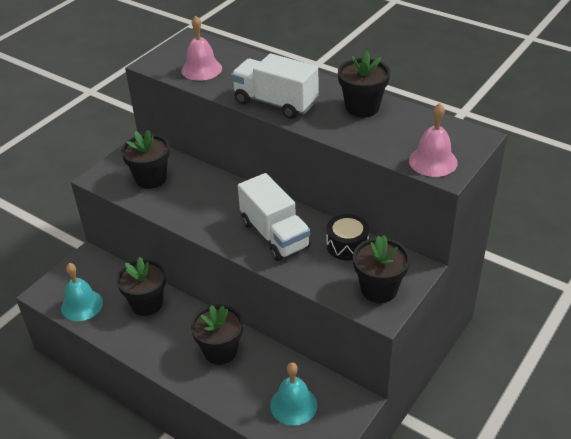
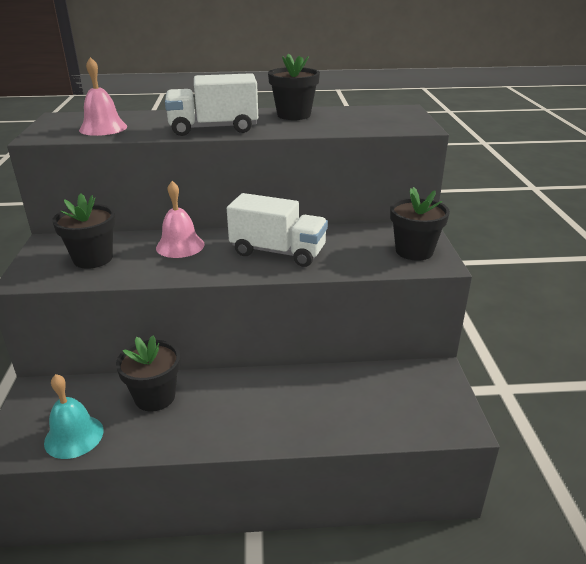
camera: 40 degrees left, 10 degrees down
black flower pot [191,304,243,365] -> none
turquoise bell [270,362,317,426] -> none
black drum [326,214,369,260] -> none
pink bell [409,103,458,177] -> pink bell moved to [156,181,204,258]

